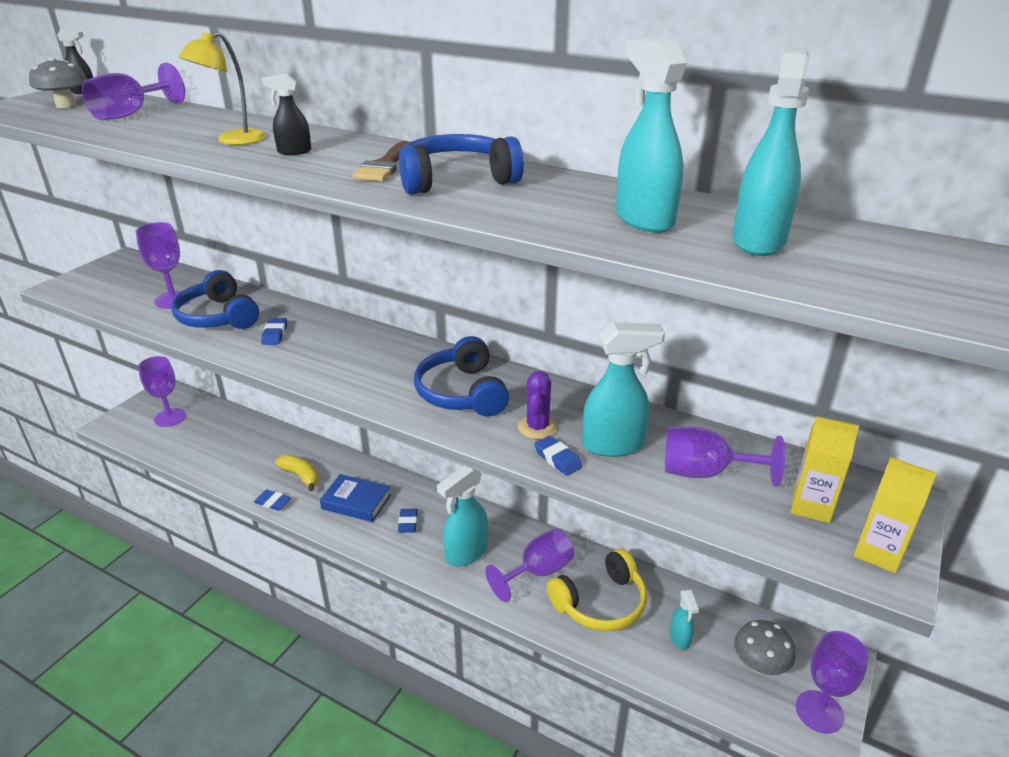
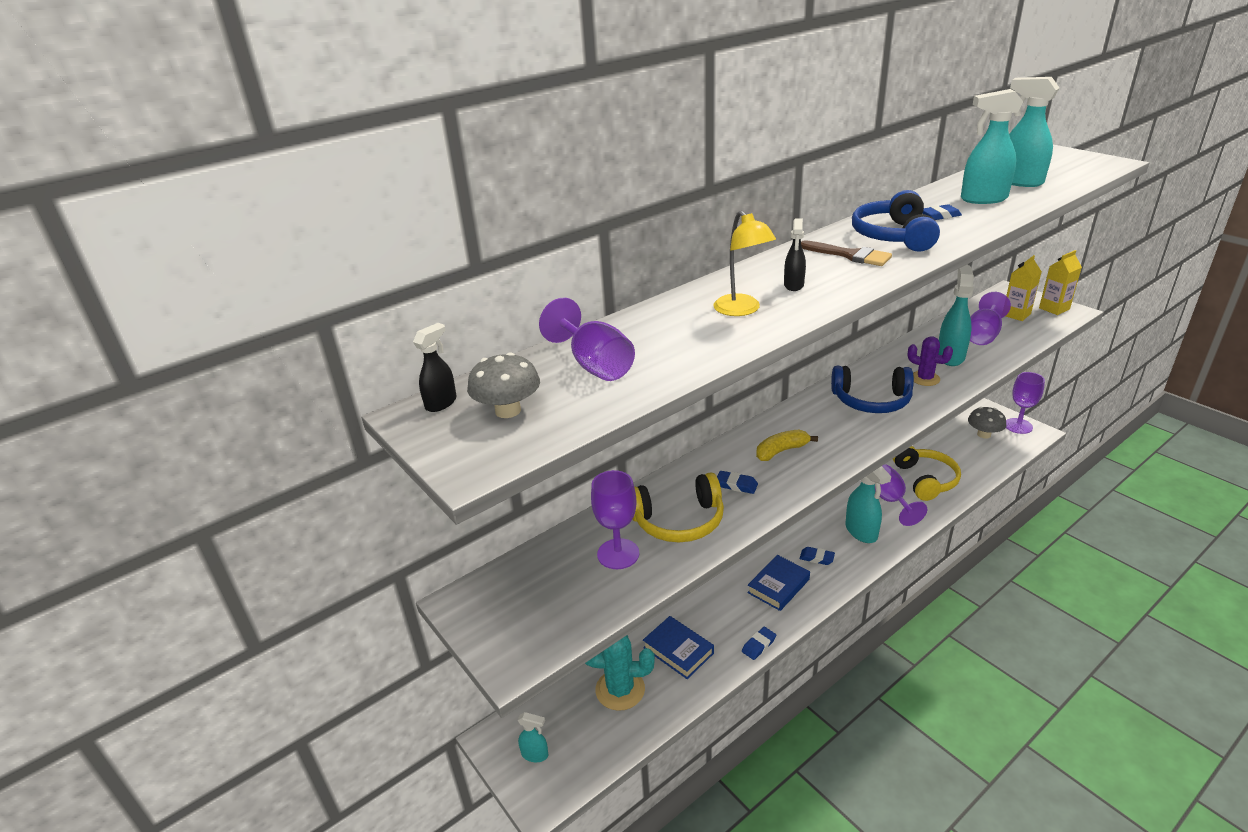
camera: 65 degrees left, 0 degrees up
purple goblet [138,356,186,427] -> none
blue headphones [171,270,259,329] -> yellow headphones [633,473,724,542]
yellow banana [275,455,319,491] -> yellow banana moved to [756,430,818,461]
blue eraser [534,436,582,476] -> blue eraser moved to [923,204,962,220]
turquoise spray bottle [669,589,699,650] -> turquoise spray bottle moved to [518,712,548,762]
none -> turquoise cactus [585,635,655,711]
none -> blue book [643,616,714,679]

